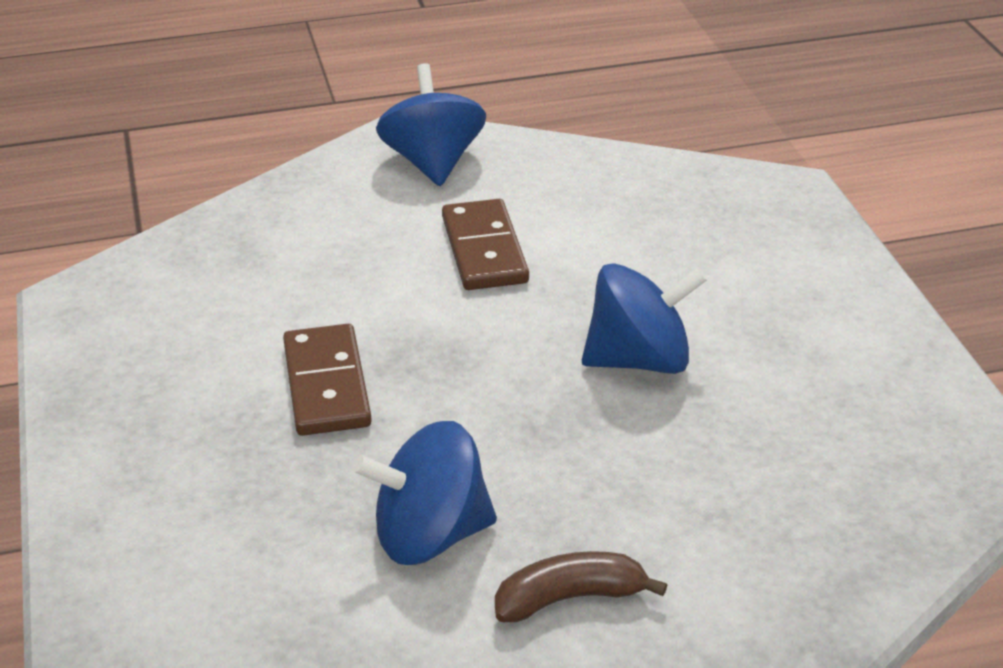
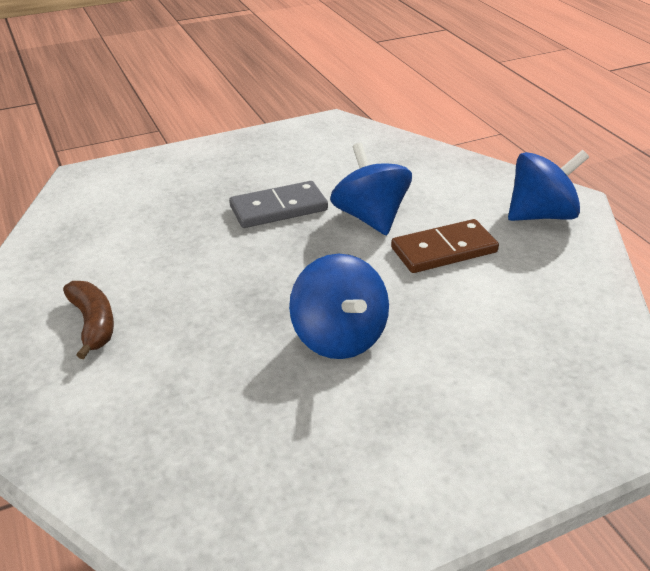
camera: 80 degrees right, 0 degrees up
brown domino [283,324,372,436] -> grey domino [229,181,328,228]
blue spinning top [352,421,497,565] -> blue spinning top moved to [330,143,412,235]

